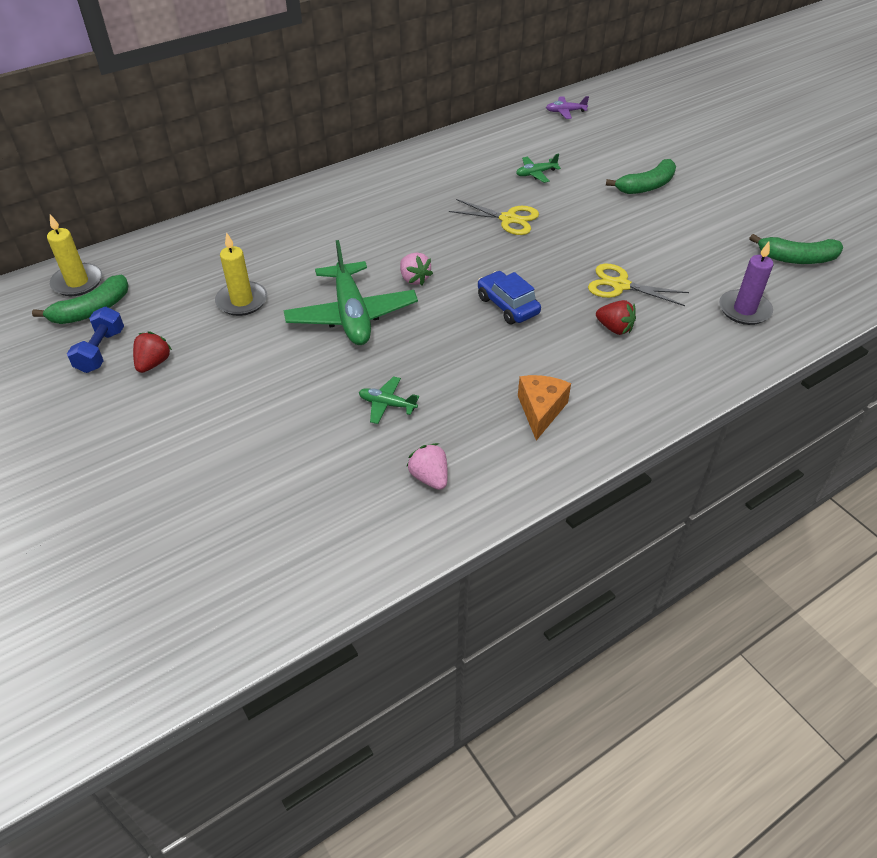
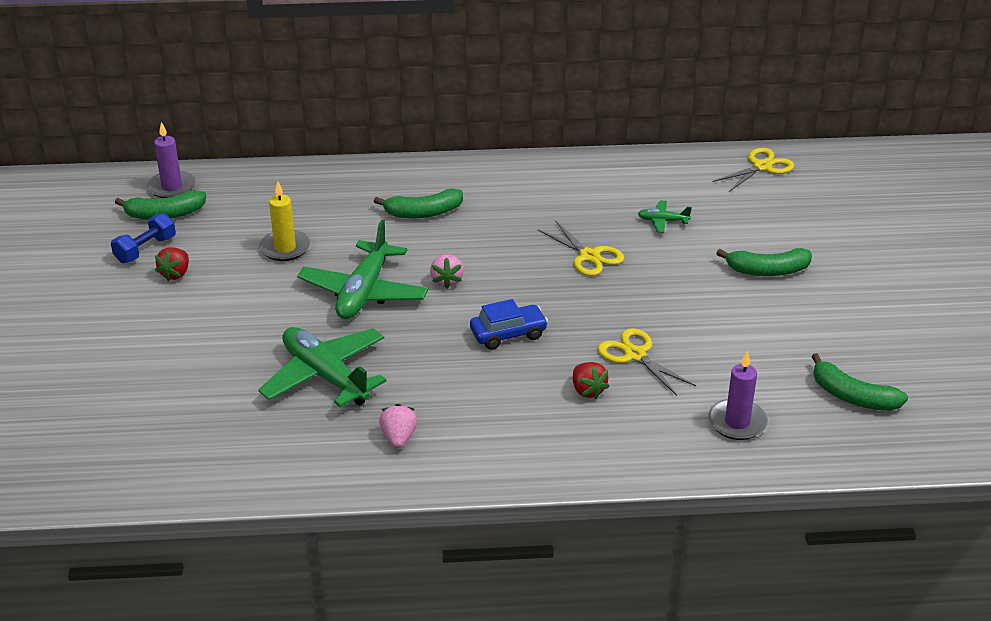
camera: 30 degrees right, 10 degrees down
yellow candle [47,214,102,296] -> purple candle [147,122,196,198]
red strawberry [133,331,172,373] -> red strawberry turned 150 degrees clockwise [155,247,189,281]
green plane [359,376,419,424] -> green plane [258,327,386,407], size x2.22
pink strawberry [406,443,448,490] -> pink strawberry moved to [379,404,417,448]
blue car [478,271,541,324] -> blue car turned 75 degrees clockwise [470,299,548,350]
orange cheese [518,375,571,440] -> none
purple plane [546,96,589,119] -> yellow scissors [713,148,794,192]
none -> green banana [374,188,463,218]

